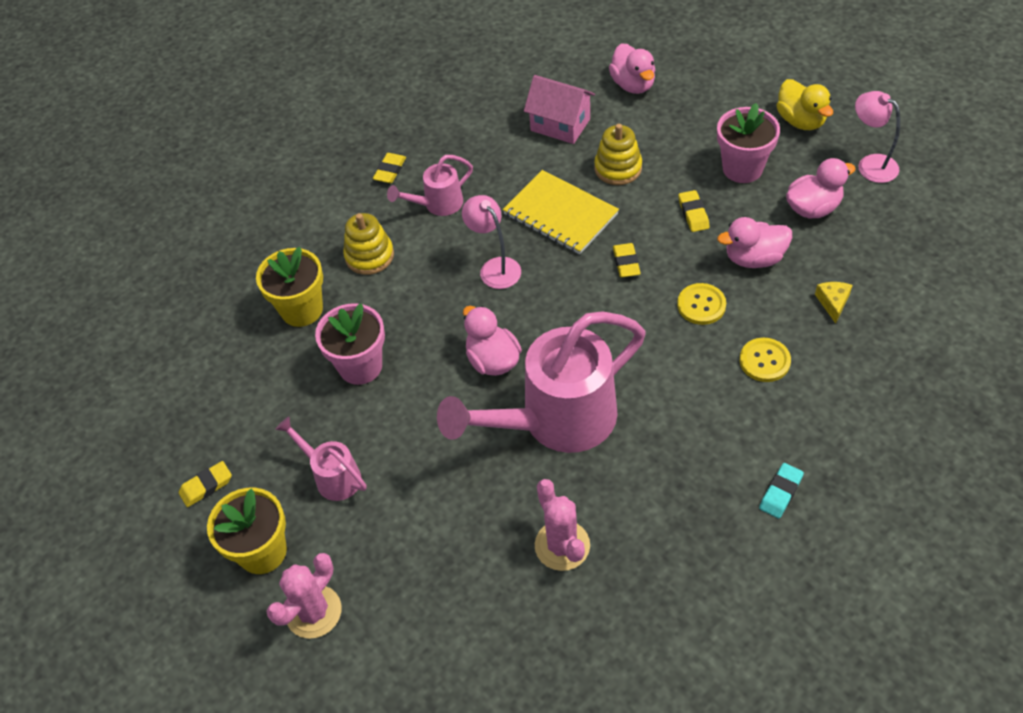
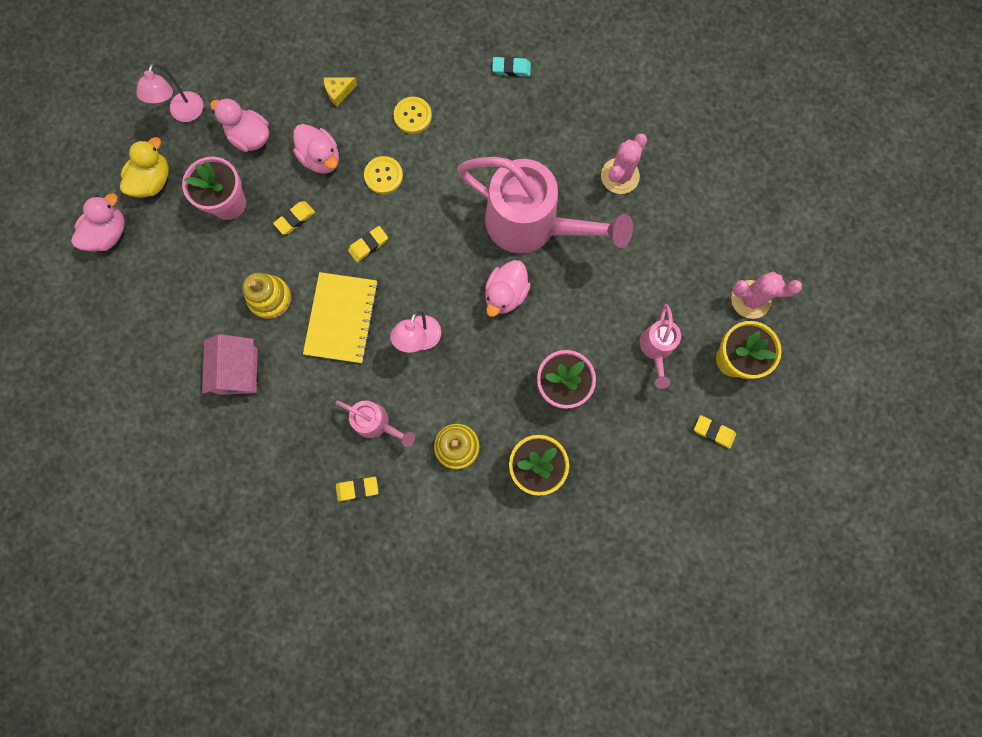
camera: 125 degrees left, 25 degrees up
pink duck [609,43,655,94] -> pink duck moved to [71,193,125,252]

